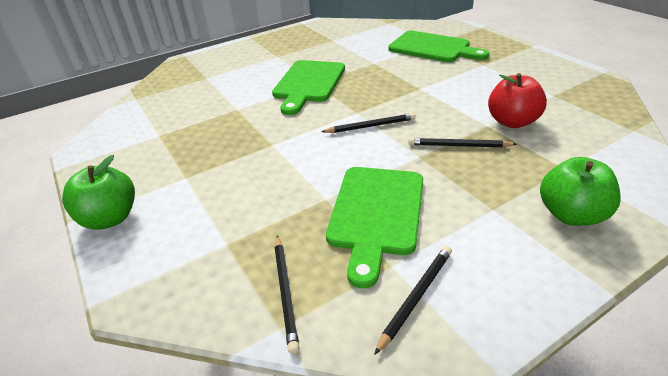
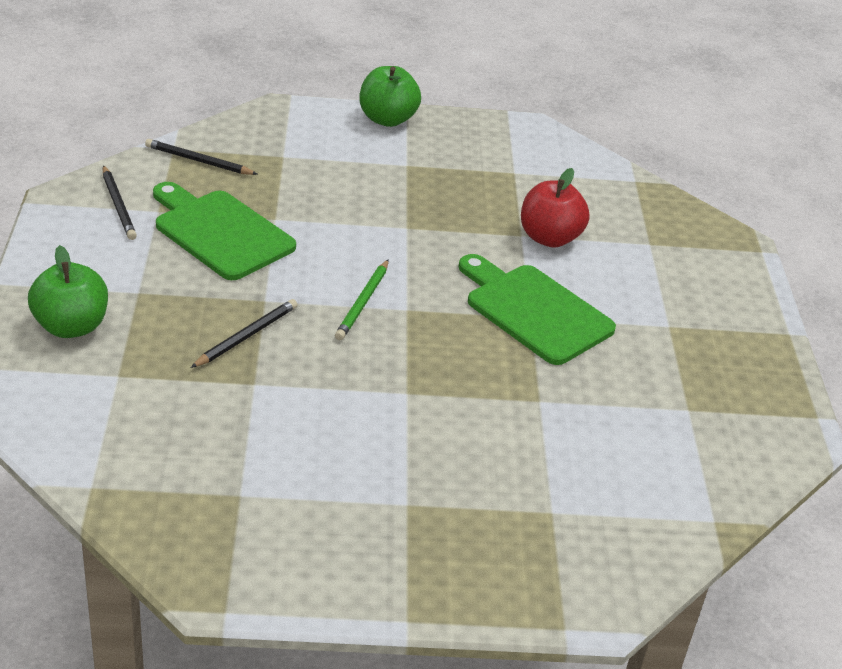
camera: 115 degrees right, 0 degrees up
black pencil [321,113,416,133] -> green pencil [335,259,389,340]
green cutting board [388,31,489,62] -> none
red apple [488,73,547,128] -> red apple moved to [521,168,590,248]

